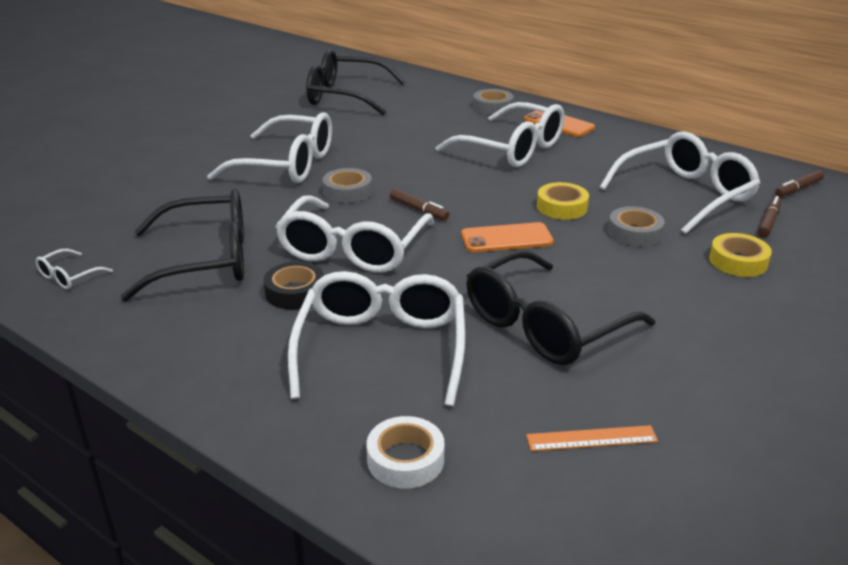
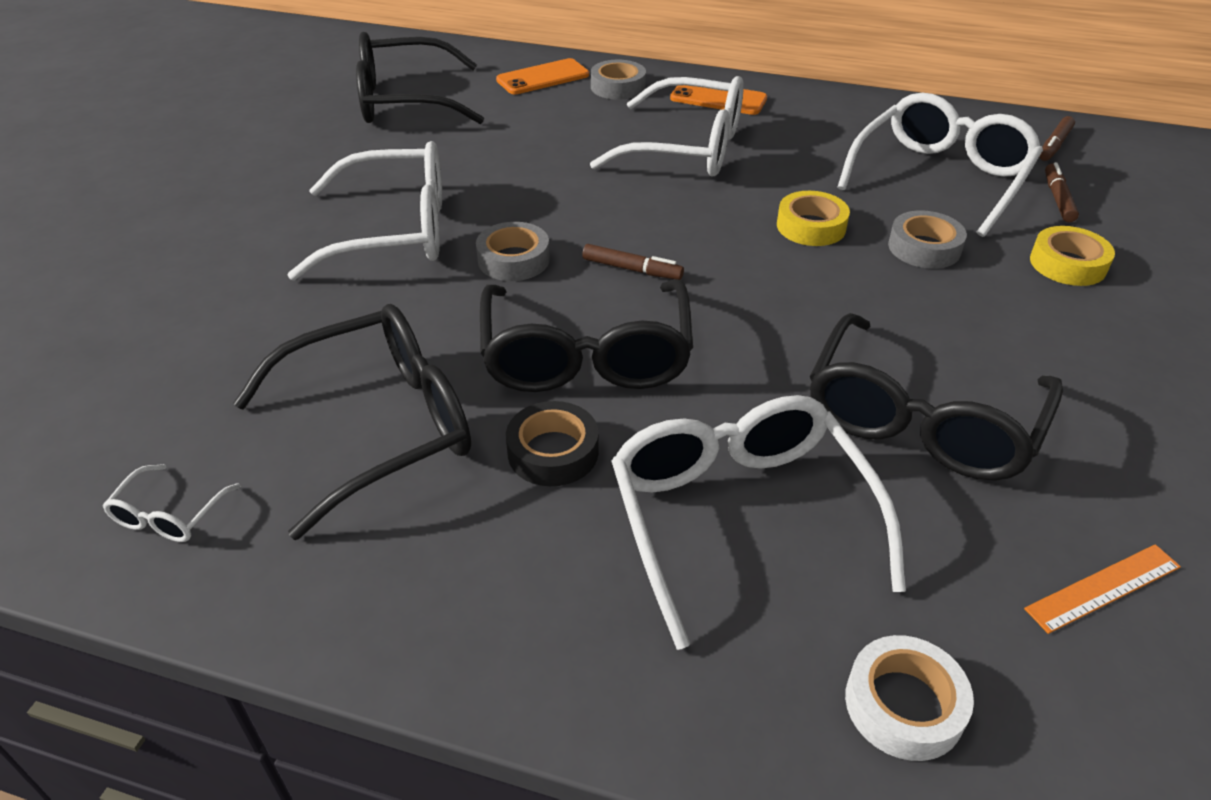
camera: 20 degrees left, 10 degrees up
white glasses [275,195,434,273] -> black glasses [480,280,693,392]
orange phone [461,222,554,252] -> orange phone moved to [496,58,589,94]

